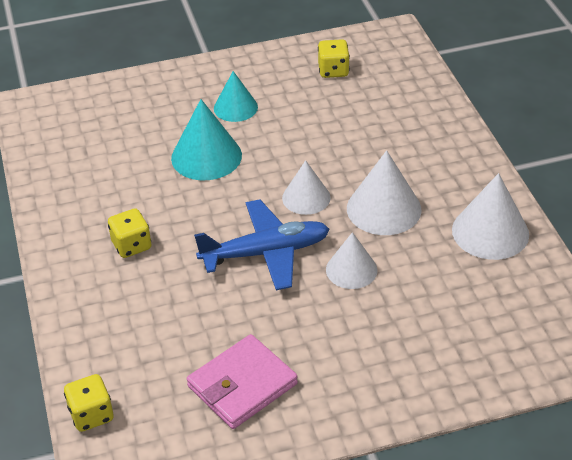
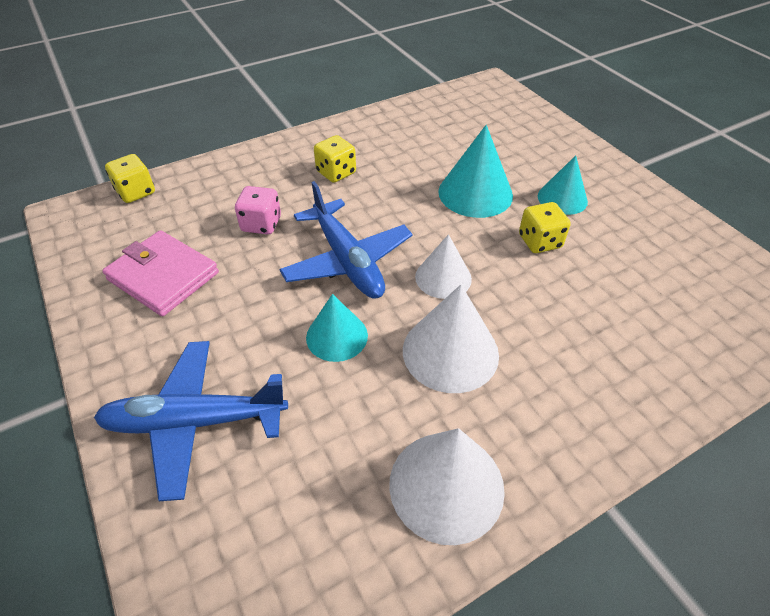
camera: 75 degrees right, 5 degrees up
yellow dice [318,39,350,78] -> yellow dice moved to [519,202,571,253]
white cone [326,232,377,289] -> turquoise cone [306,294,368,362]
none -> blue plane [94,341,288,501]
none -> pink dice [235,186,281,234]

